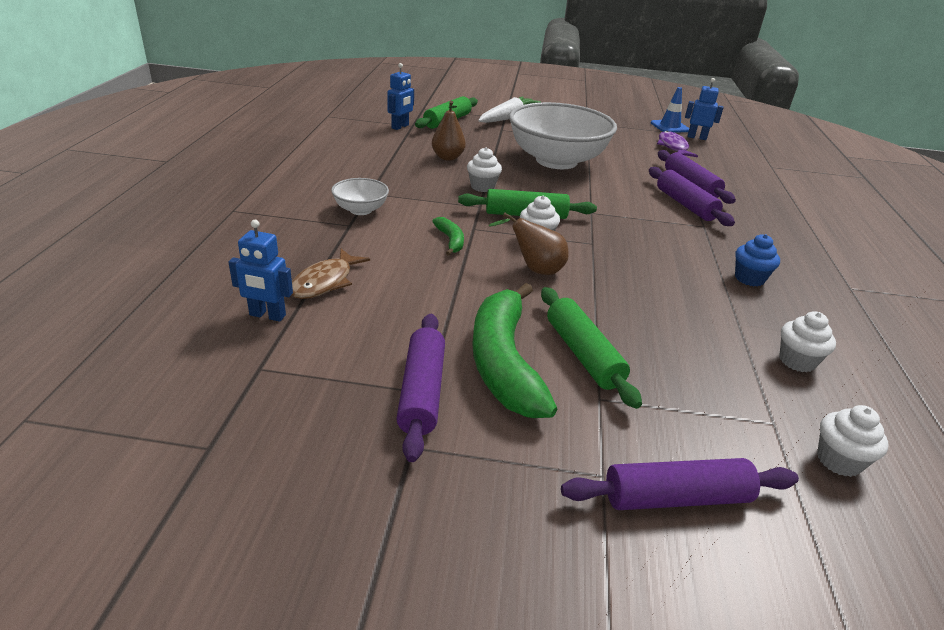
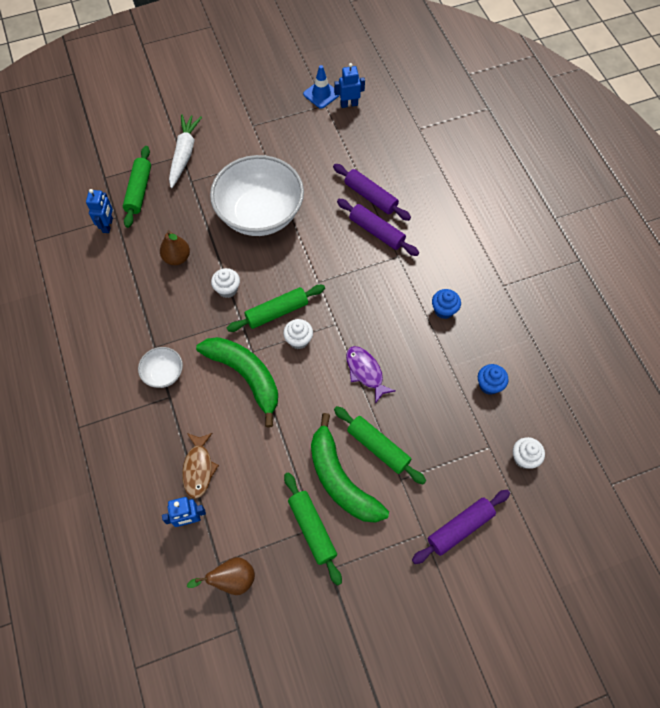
camera: 25 degrees left, 30 degrees up
purple rolling pin [396,314,445,462] -> green rolling pin [284,472,342,586]
green banana [432,217,464,256] -> green banana [196,337,278,428], size x2.24
brown pear [489,212,569,275] -> brown pear moved to [187,557,255,595]
purple fish [657,131,698,157] -> purple fish moved to [346,346,396,404]
white cupcake [779,311,836,372] -> blue cupcake [478,364,508,395]

